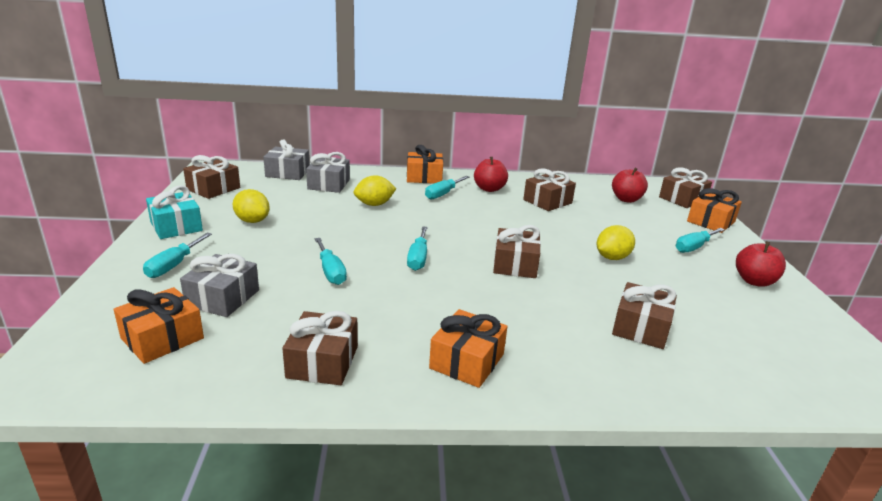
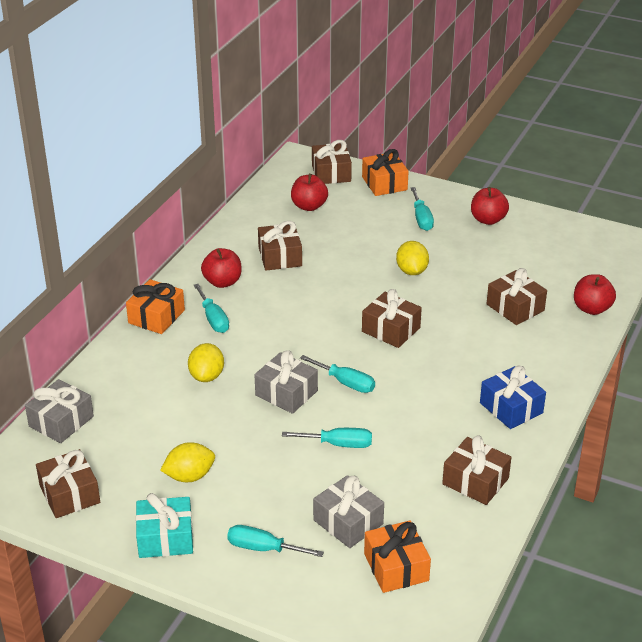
camera: 60 degrees left, 10 degrees up
turquoise screwdriver [143,233,212,278] -> turquoise screwdriver turned 150 degrees clockwise [227,525,324,557]
grey gift [306,152,350,193] -> grey gift moved to [255,350,318,414]
orange gift [429,309,507,388] -> blue gift [480,366,546,429]
none -> red apple [574,274,616,315]

